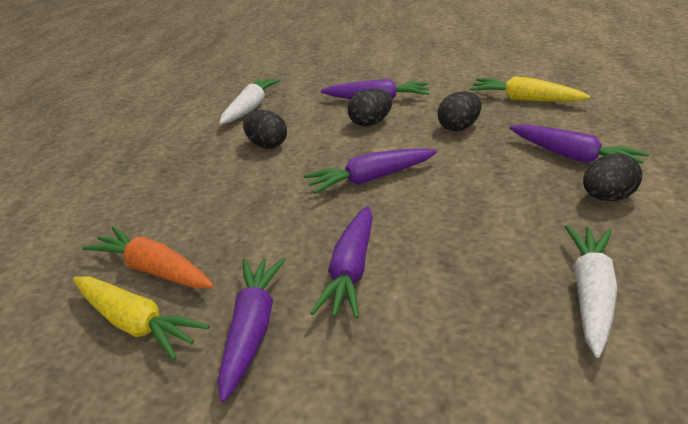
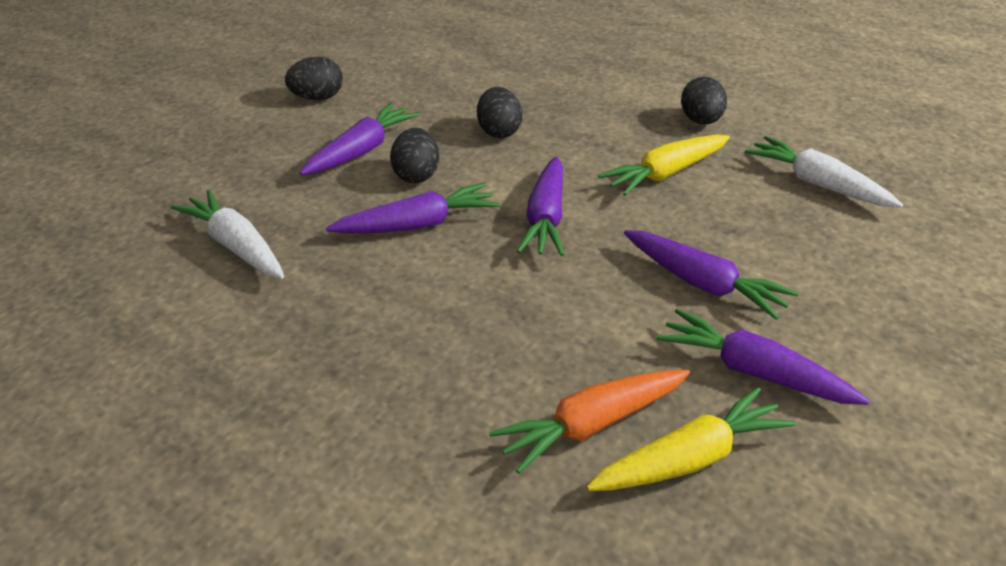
camera: 65 degrees left, 5 degrees up
black egg [243,110,287,149] -> black egg moved to [285,57,343,100]
yellow carrot [469,76,590,102] -> yellow carrot moved to [598,135,730,196]
purple carrot [509,124,650,164] -> purple carrot moved to [326,183,500,234]

